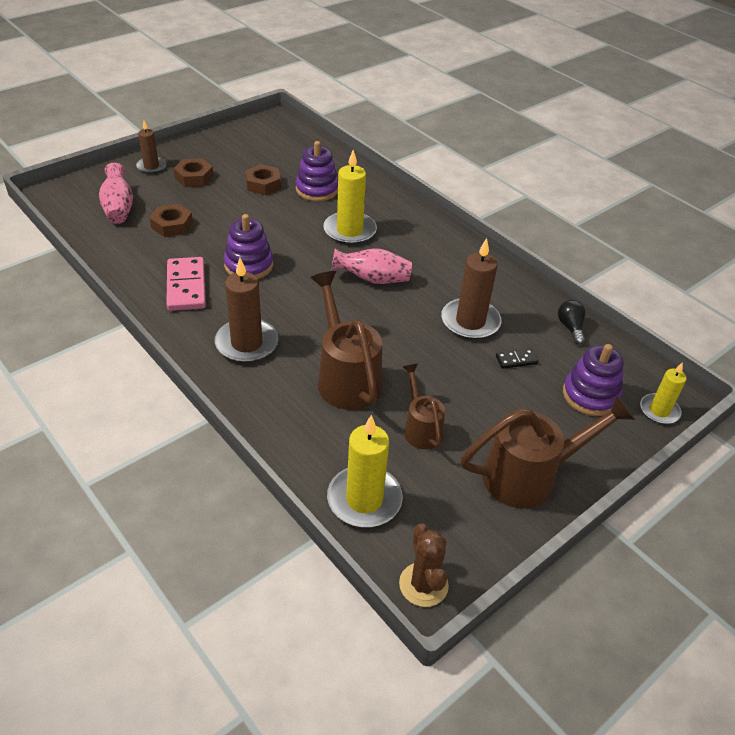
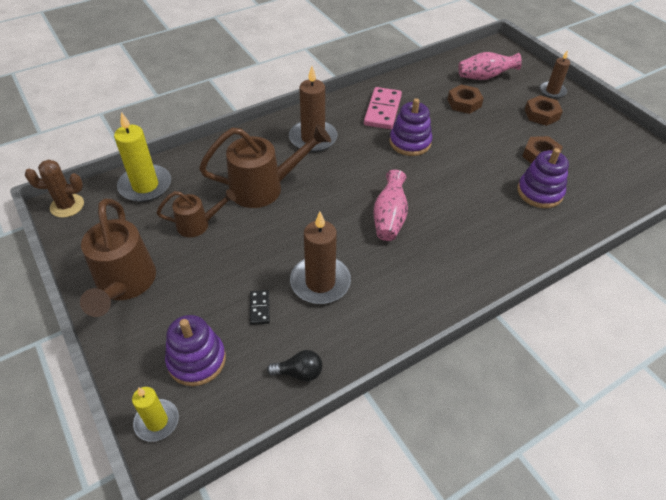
camera: 100 degrees right, 5 degrees up
pink domino [166,257,206,311] -> pink domino turned 75 degrees counterclockwise [364,87,402,129]
yellow candle [323,150,377,245] -> none

